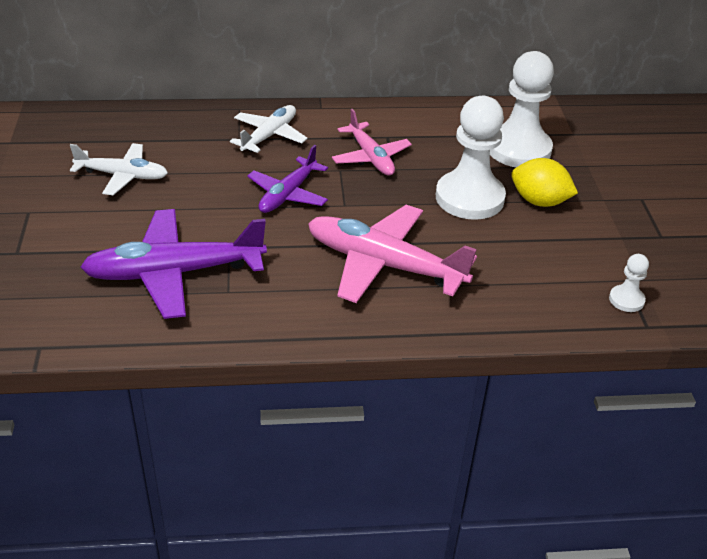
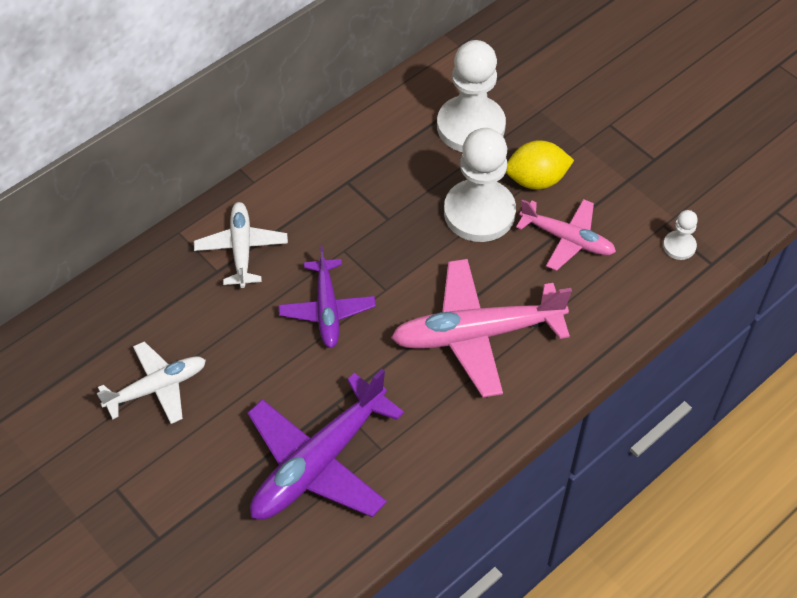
camera: 35 degrees left, 15 degrees up
pink plane [332,109,412,176] -> pink plane moved to [516,199,616,271]

